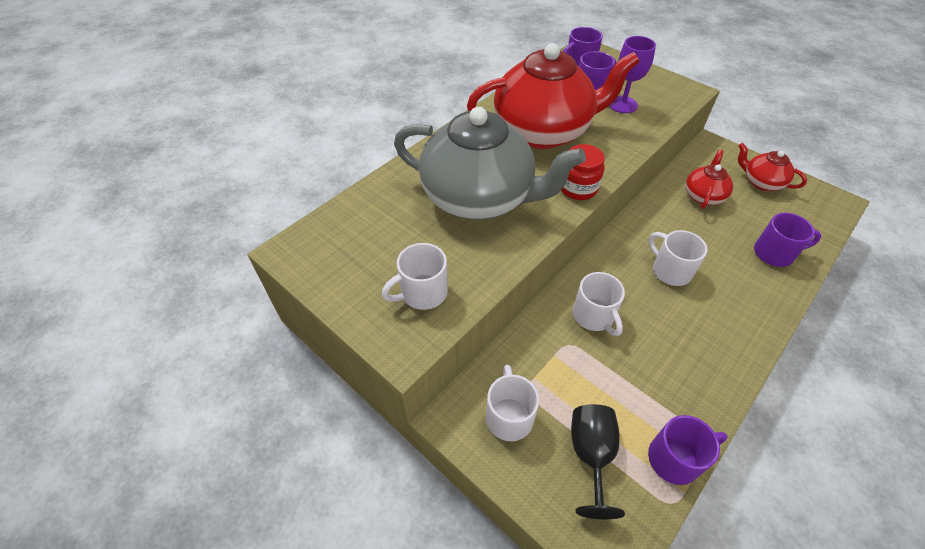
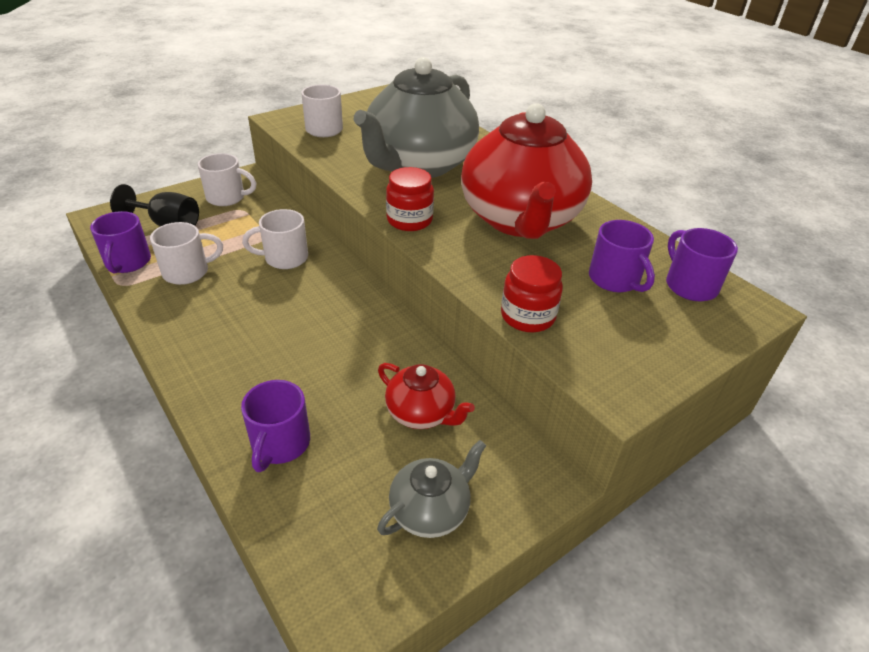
camera: 100 degrees right, 10 degrees down
purple goblet [609,36,656,113] -> none
white mug [648,230,707,286] -> white mug moved to [150,222,223,285]
red teapot [738,143,807,191] -> grey teapot [377,440,487,538]
none -> red jar [501,255,563,332]

